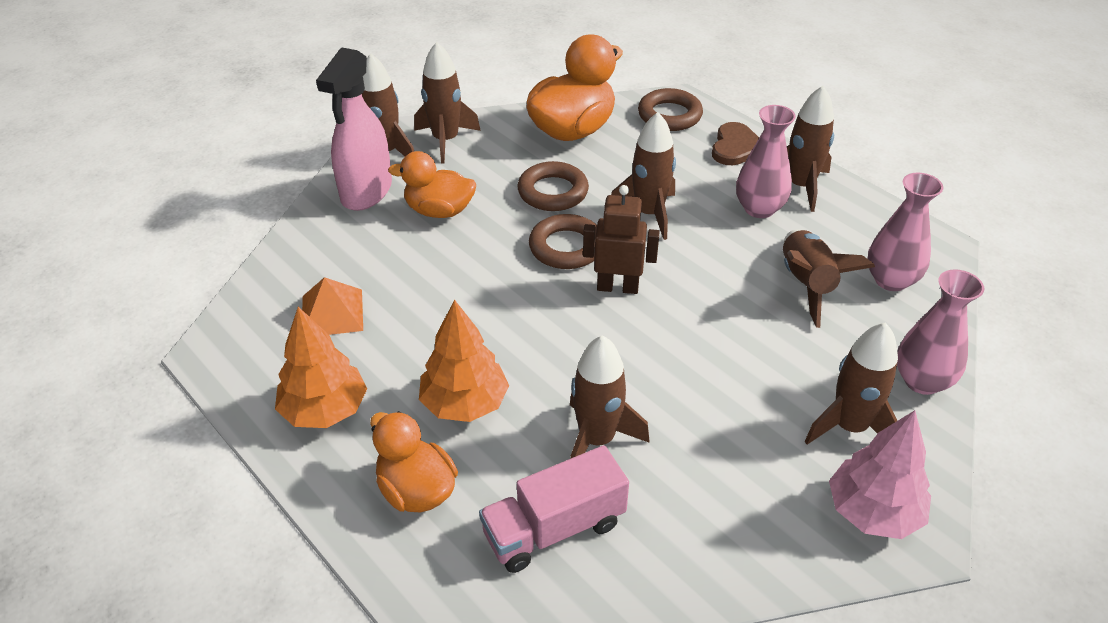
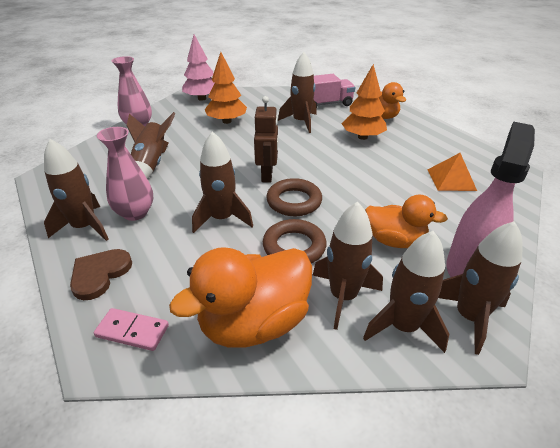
camera: 170 degrees left, 5 degrees down
orange tree [275,307,367,428] -> orange tree moved to [205,52,247,124]
brown robot [583,185,659,294] -> brown robot turned 105 degrees counterclockwise [254,96,278,183]
brown ring [638,88,703,131] -> pink domino [94,308,169,351]
brown rocket [805,322,898,445] -> brown rocket moved to [313,202,383,330]
pink vase [868,173,943,291] -> none

